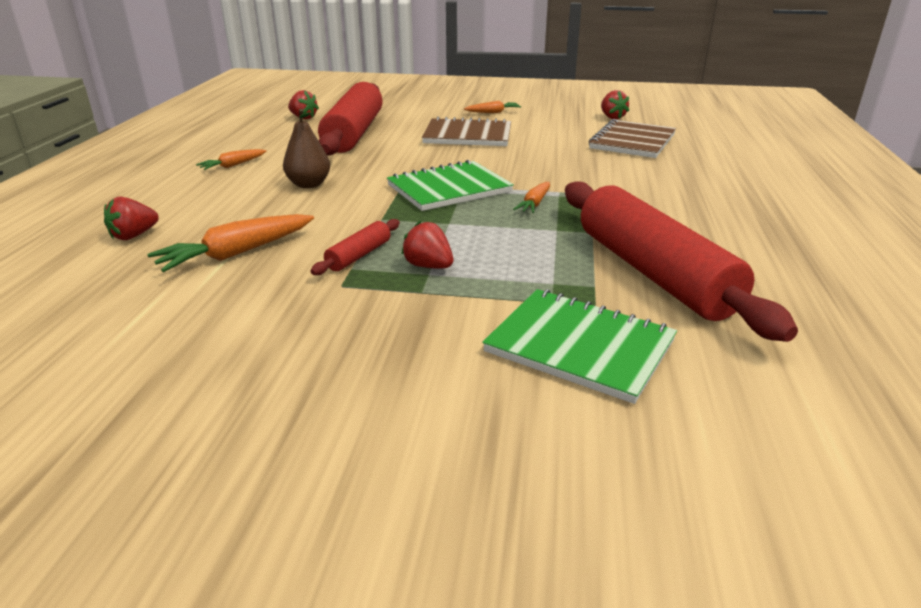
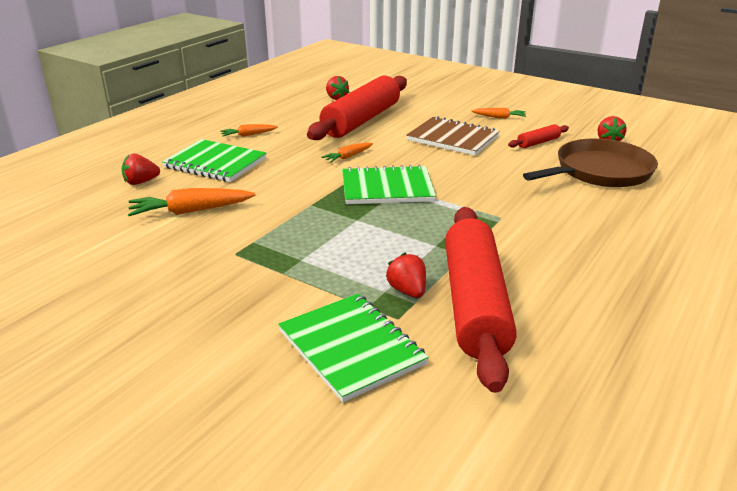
camera: 25 degrees right, 0 degrees up
brown pear [283,109,330,188] -> none
red rolling pin [310,219,400,275] -> red rolling pin moved to [508,124,569,148]
red strawberry [401,221,453,269] -> red strawberry moved to [386,253,426,298]
orange carrot [513,182,550,213] -> orange carrot moved to [321,142,373,163]
brown notebook [589,119,676,158] -> brown pan [523,138,658,187]
none -> green notebook [162,139,266,182]

